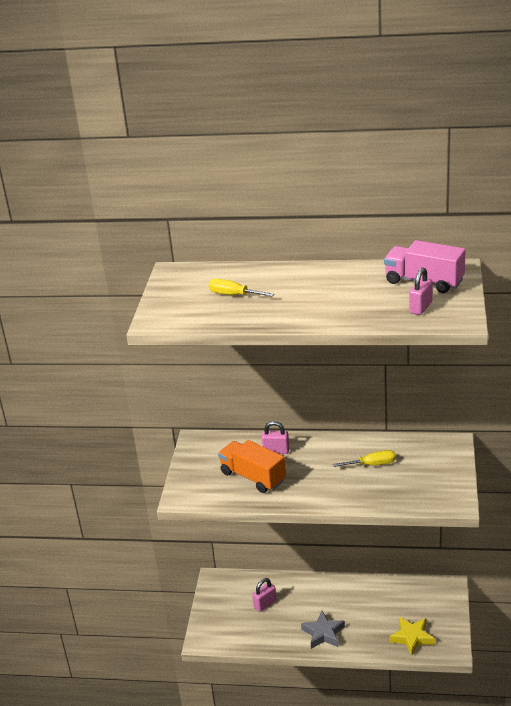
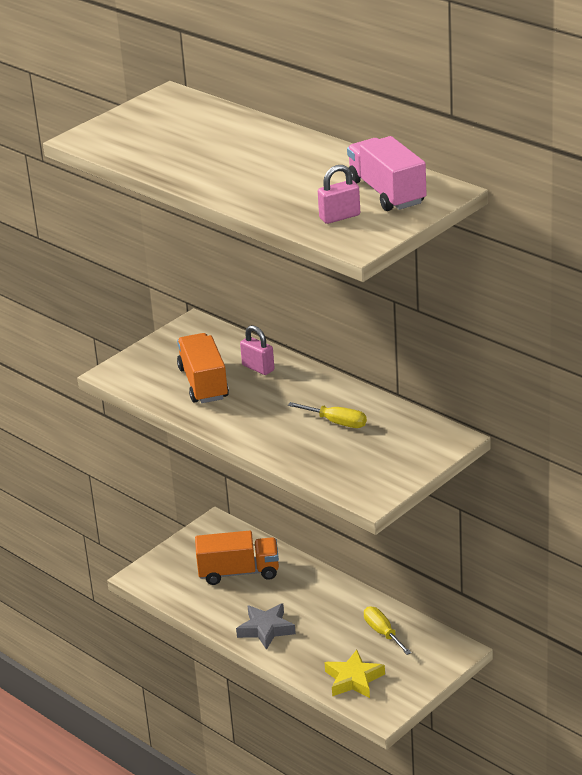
camera: 35 degrees right, 0 degrees up
yellow screwdriver [209,279,274,297] -> yellow screwdriver moved to [364,606,412,655]
pink padlock [252,578,277,612] -> orange truck [195,531,279,585]

